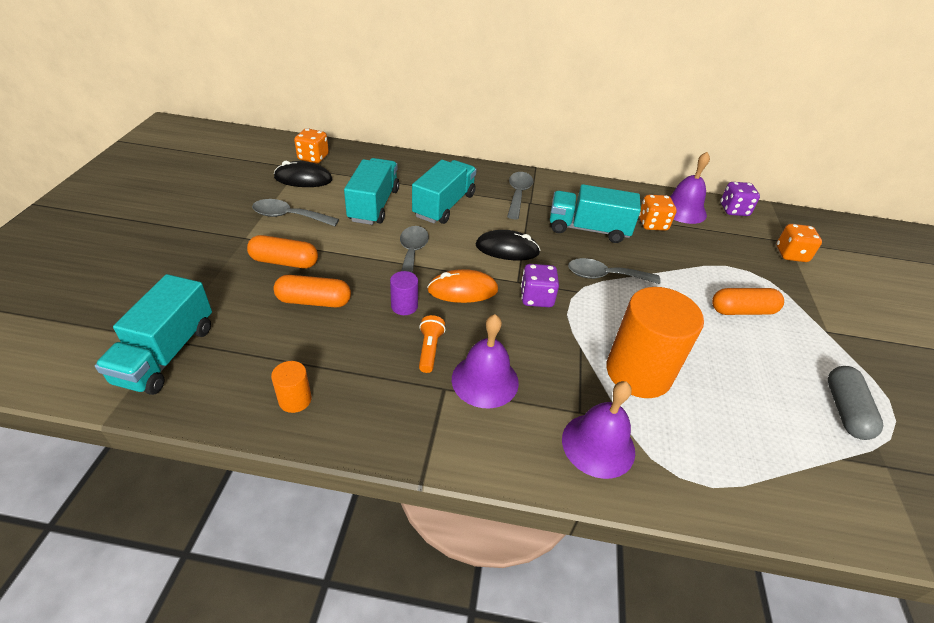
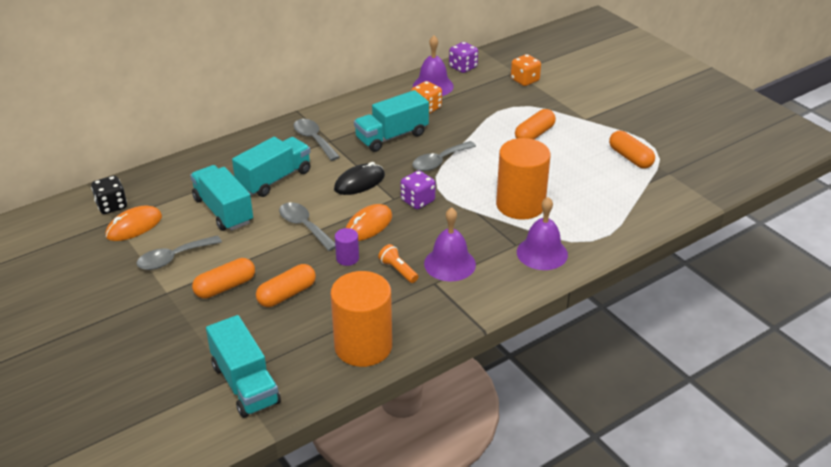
camera: 40 degrees left, 5 degrees down
orange cylinder [271,361,312,413] -> orange cylinder [331,271,392,367], size x2.28
black mouse [274,161,332,187] -> orange mouse [105,205,162,241]
orange dice [294,128,329,163] -> black dice [91,176,127,214]
turquoise truck [412,160,477,224] -> turquoise truck turned 60 degrees clockwise [232,137,311,197]
grey capsule [828,366,883,440] -> orange capsule [609,131,655,169]

